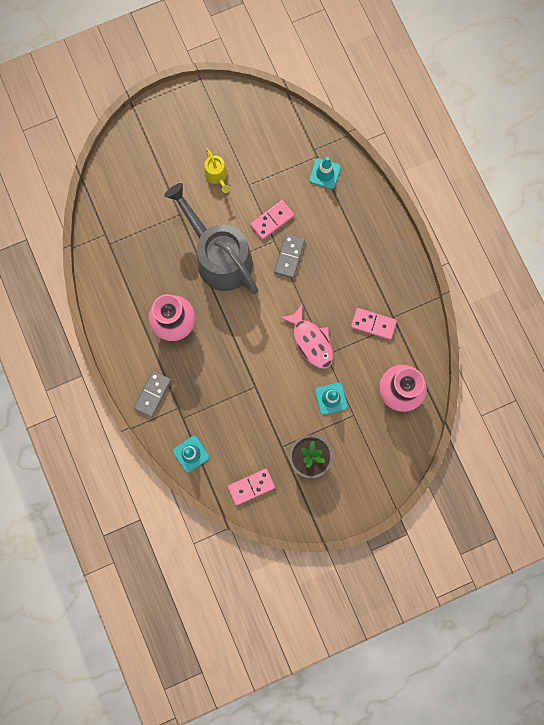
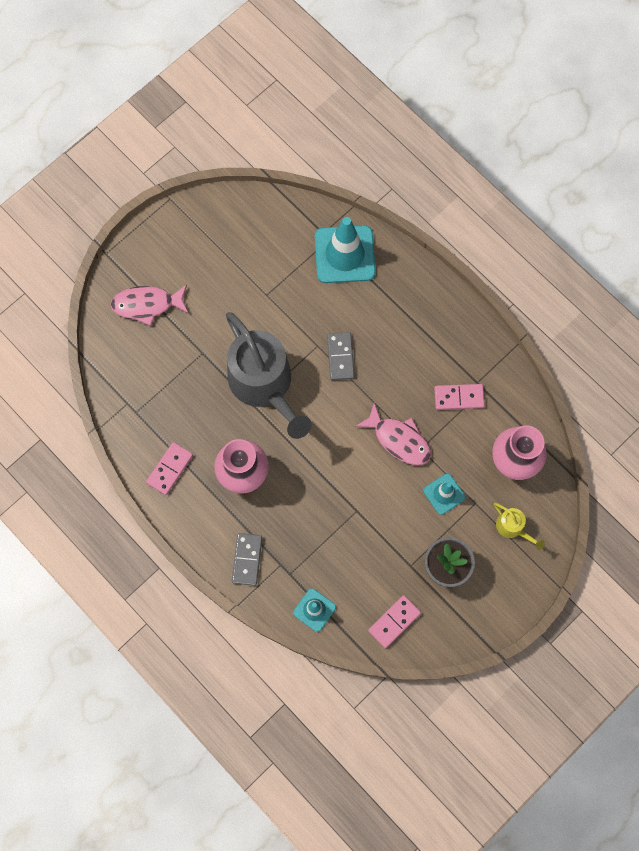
camera: 20 degrees left, 5 degrees down
grey watering can [164,183,258,294] -> grey watering can turned 150 degrees counterclockwise [226,312,312,439]
yellow watering can [204,149,230,193] -> yellow watering can moved to [494,503,545,550]
pink domino [250,200,294,240] -> pink domino moved to [146,442,193,495]
turquoise traffic cone [309,157,341,189] -> turquoise traffic cone [315,217,376,283], size x1.88
none -> pink fish [110,285,189,326]

